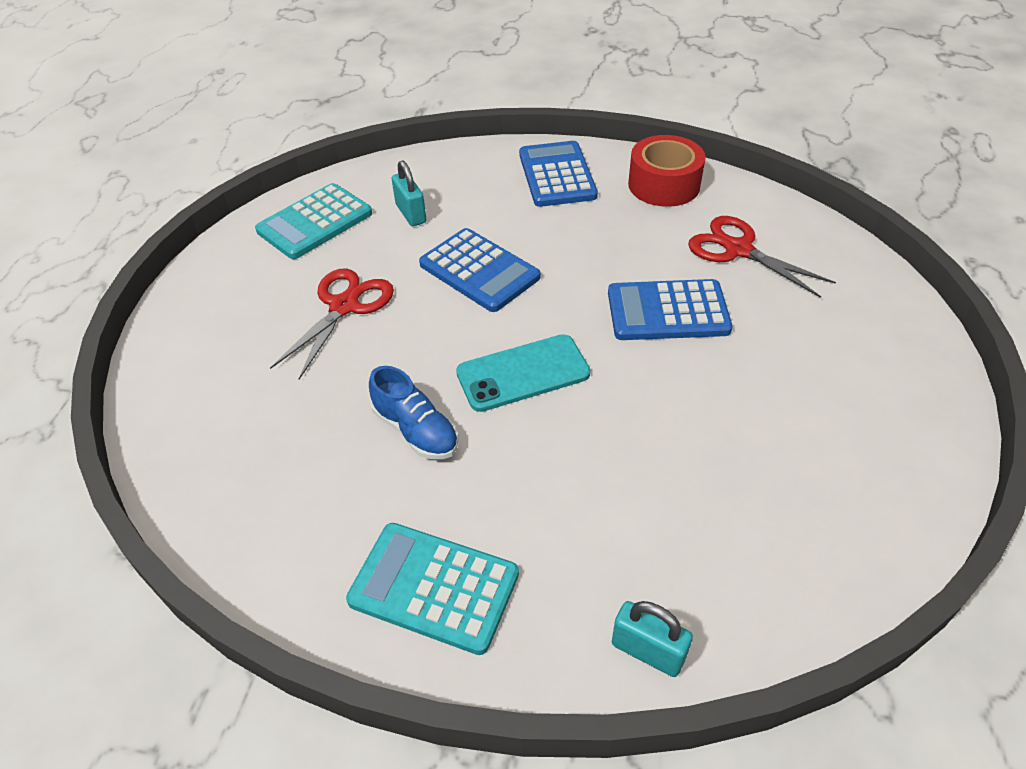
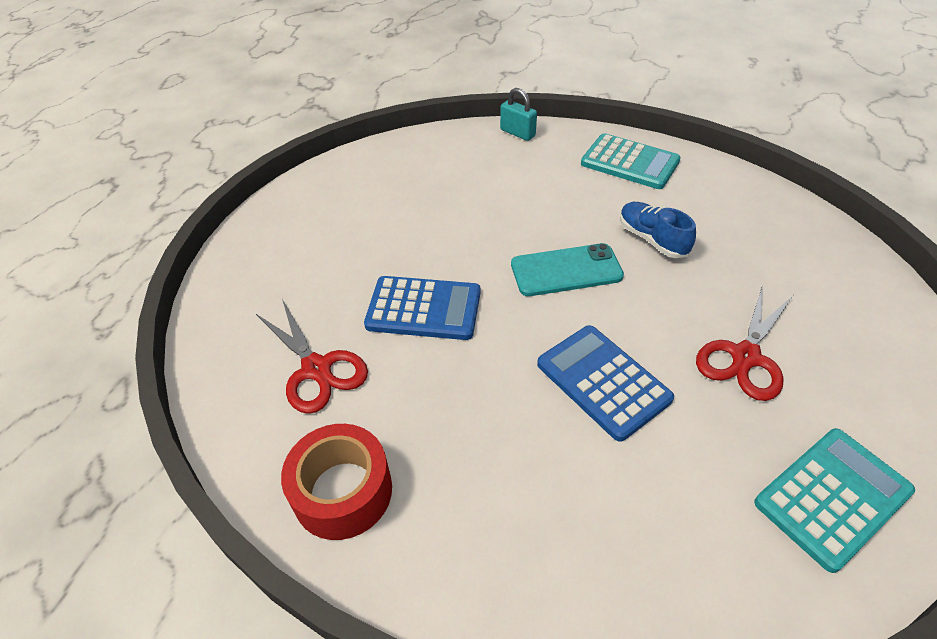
camera: 170 degrees left, 0 degrees up
turquoise padlock [391,161,427,226] -> none
blue calculator [519,141,598,207] -> none

